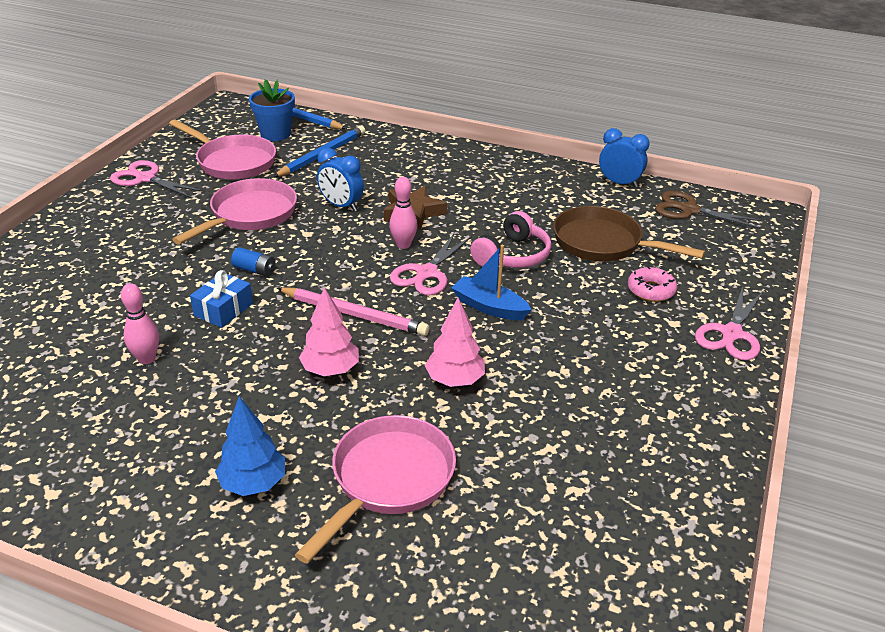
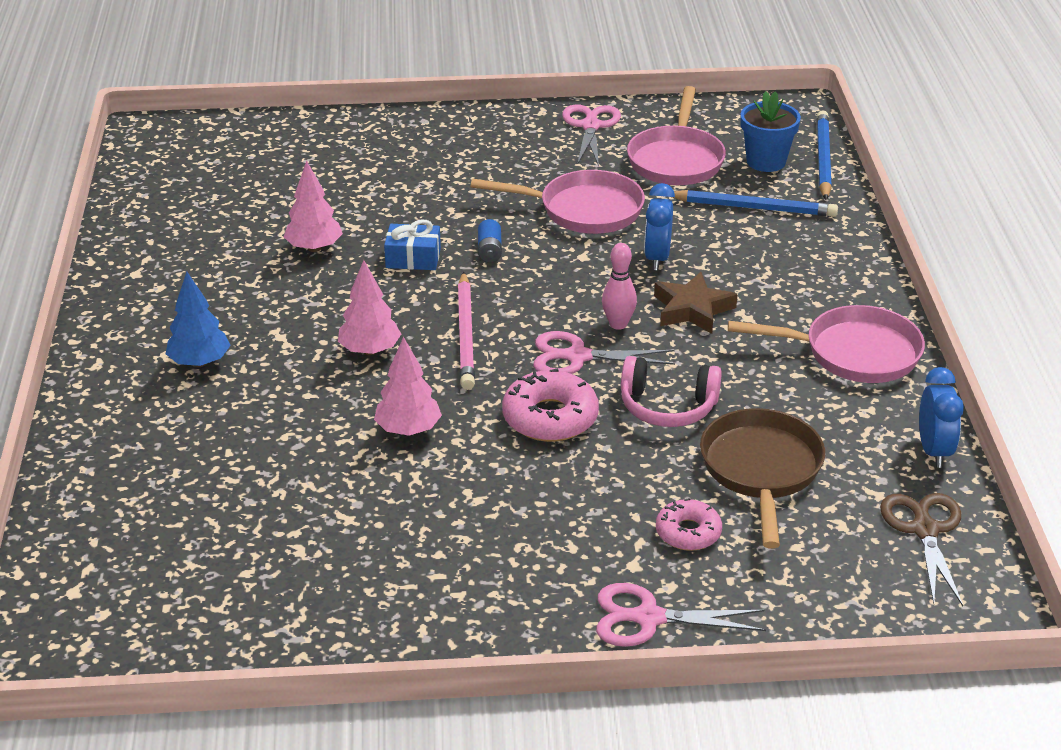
camera: 65 degrees right, 0 degrees up
pink bowling pin [121,283,159,364] -> pink tree [284,160,343,252]
pink pan [295,415,456,564] -> pink pan moved to [728,305,925,383]
blue boat [451,245,532,320] -> pink donut [502,369,599,442]

